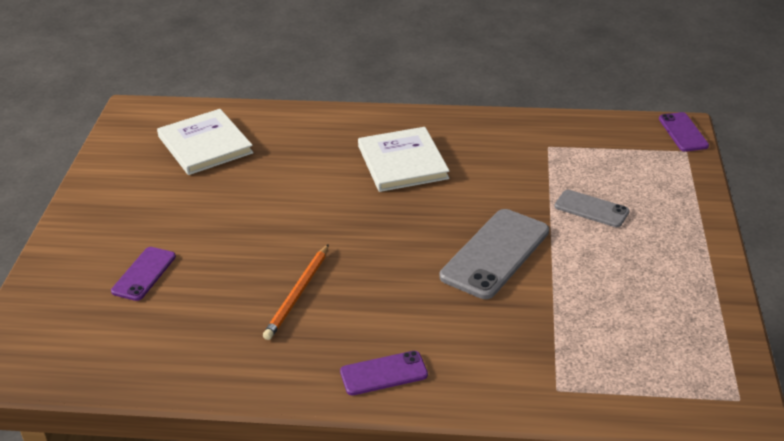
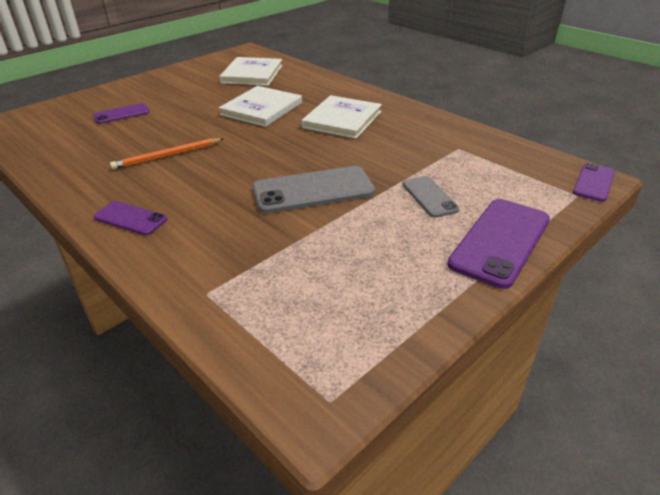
camera: 40 degrees right, 0 degrees up
none -> white book [219,86,302,127]
none -> purple phone [447,199,550,289]

